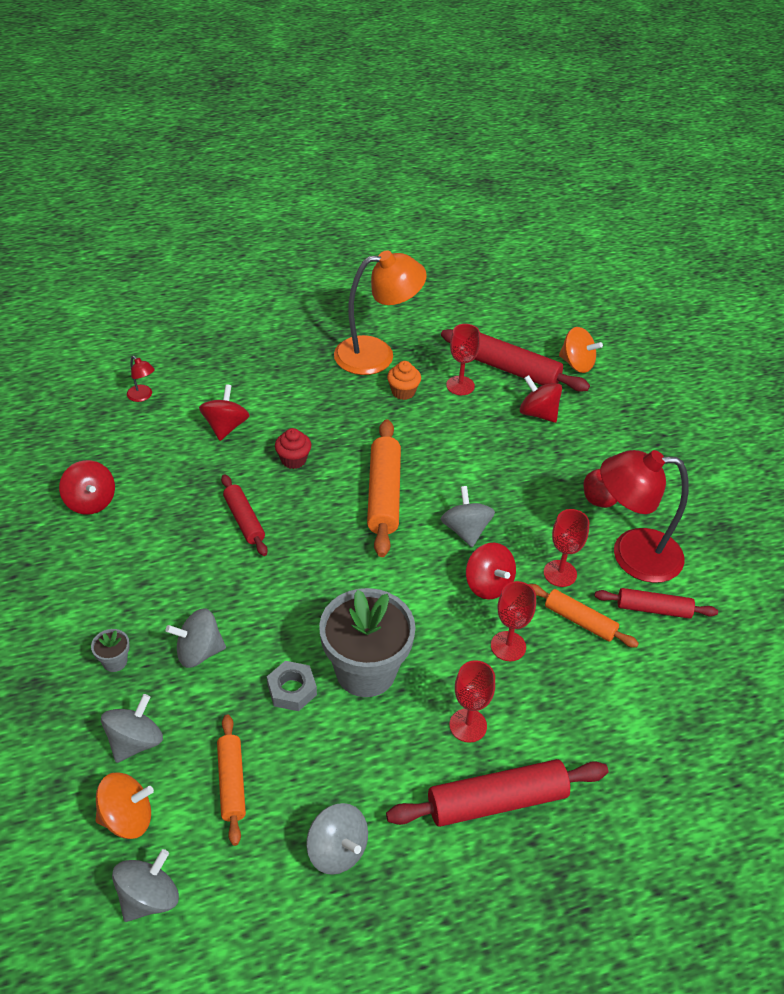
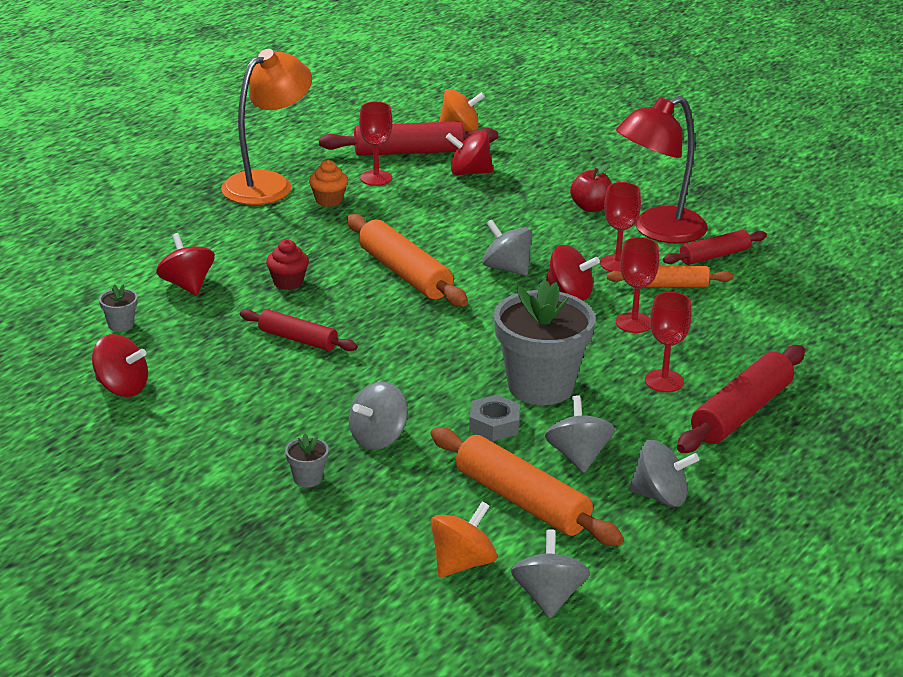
camera: 35 degrees left, 15 degrees down
grey spinning top [101,694,163,763] -> grey spinning top moved to [545,395,615,473]
red lamp [127,356,155,402] -> none
orange rolling pin [217,715,246,846] -> orange rolling pin [430,427,624,546], size x1.62
none -> grey flower pot [99,285,138,332]

